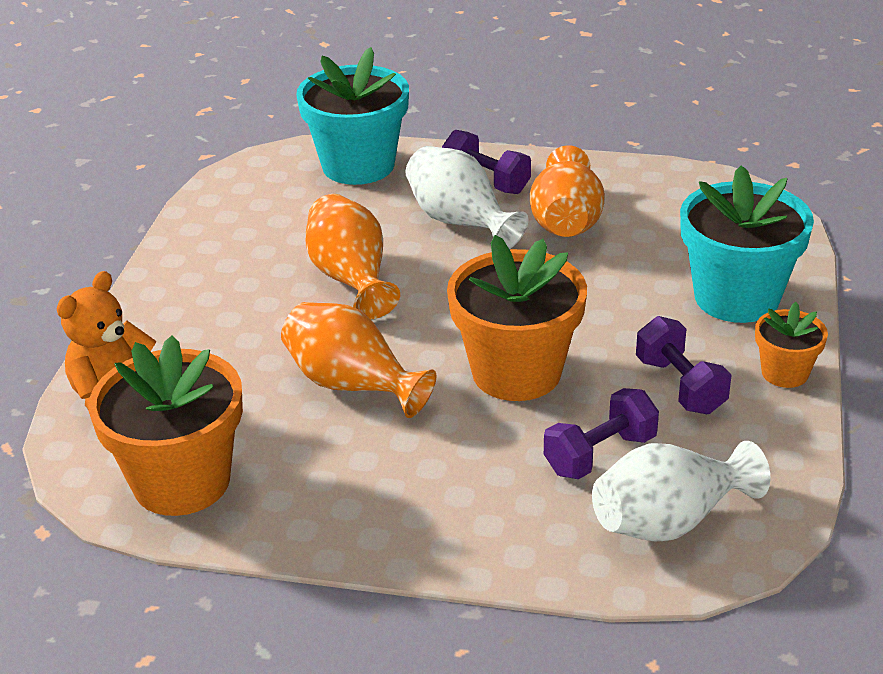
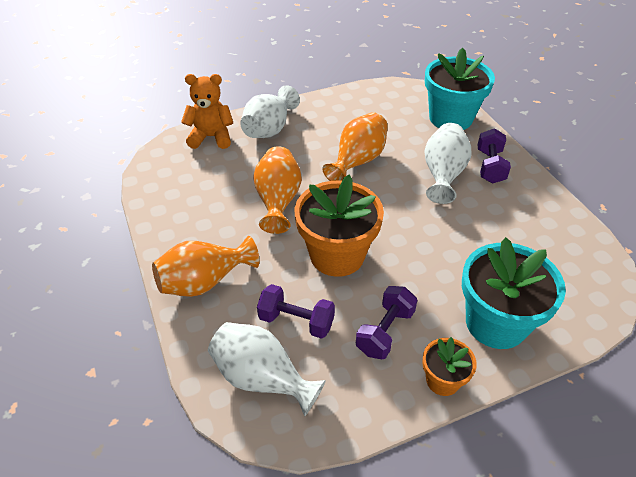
camera: 55 degrees right, 10 degrees up
orange flower pot [88,336,243,516] -> none
orange vase [530,145,605,237] -> orange vase moved to [152,236,259,297]
none -> white vase [240,85,300,138]

